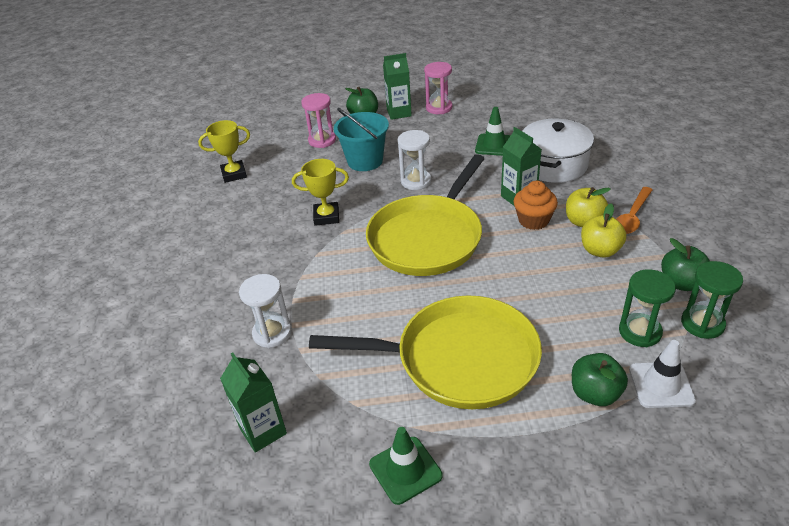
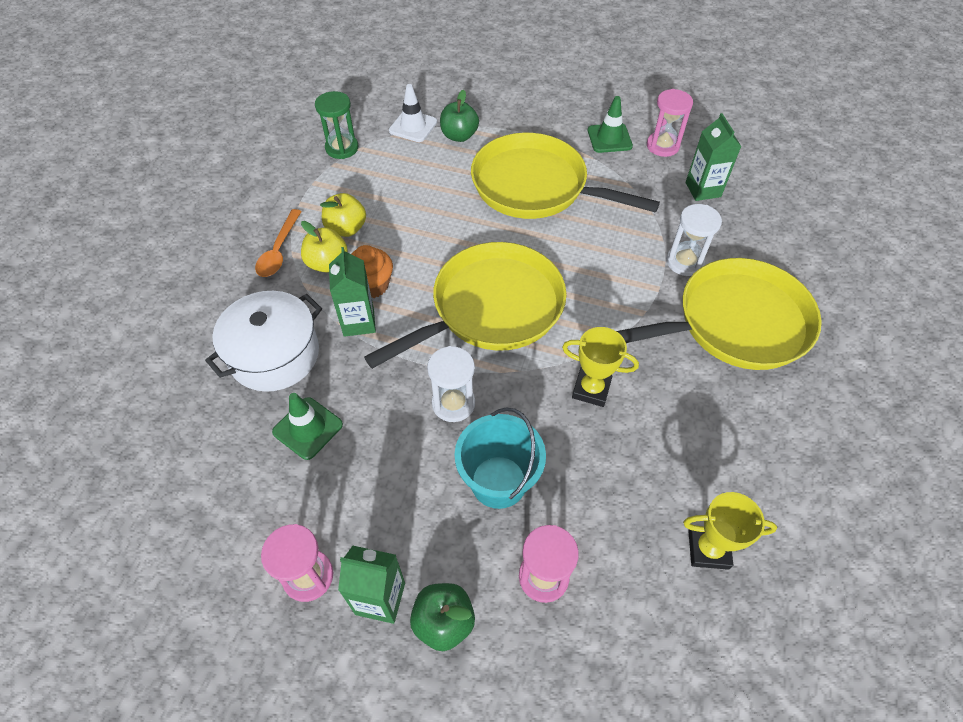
camera: 160 degrees left, 15 degrees up
orange spoon [616,187,653,234] -> orange spoon turned 135 degrees clockwise [255,209,302,277]
green hourglass [619,269,676,347] -> none
green apple [661,238,710,291] -> none
none -> yellow pan [617,258,822,370]
none -> pink hourglass [647,89,693,157]

